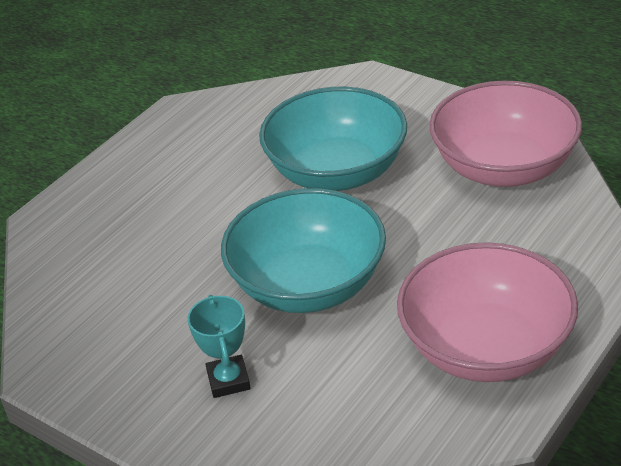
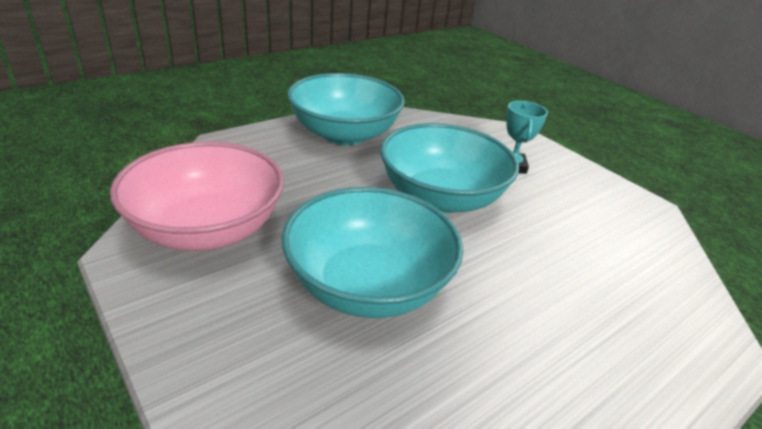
camera: 170 degrees left, 5 degrees down
pink bowl [397,242,578,382] -> turquoise bowl [287,73,405,145]

